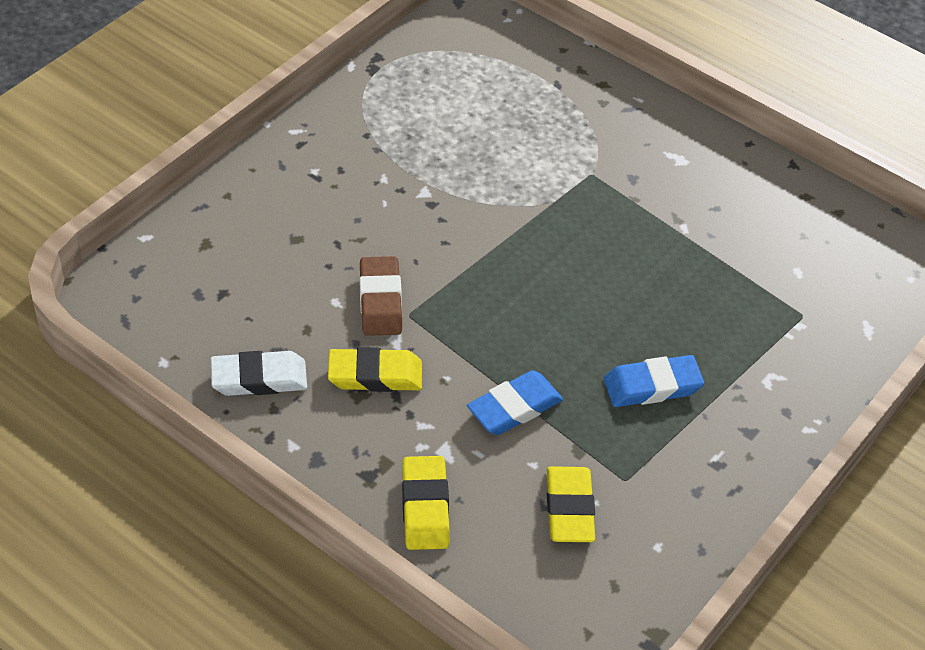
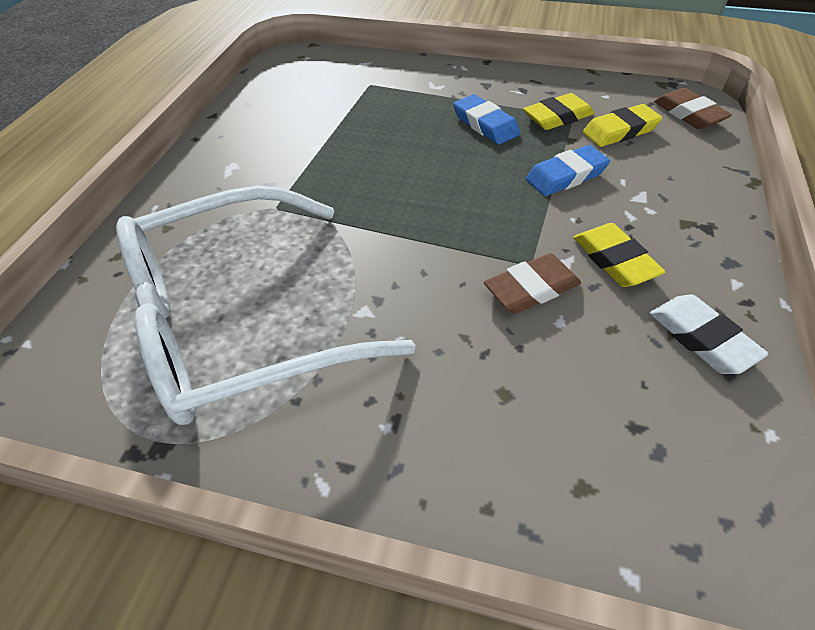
camera: 110 degrees left, 0 degrees up
yellow eraser [402,456,450,550] -> yellow eraser moved to [523,93,594,130]
blue eraser [467,370,563,435] -> blue eraser turned 60 degrees counterclockwise [526,145,610,196]
none -> white glasses [116,185,416,425]
none -> brown eraser [654,88,732,129]

